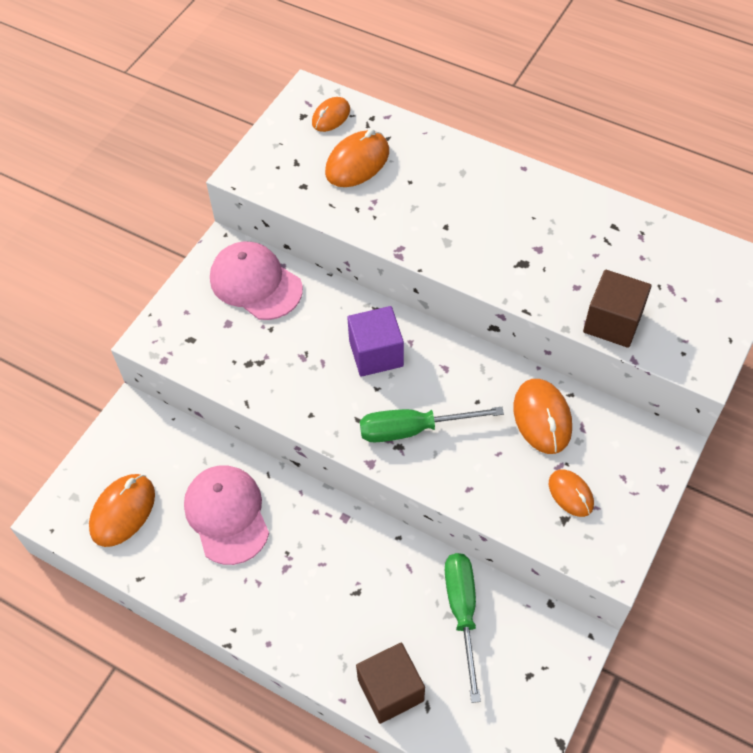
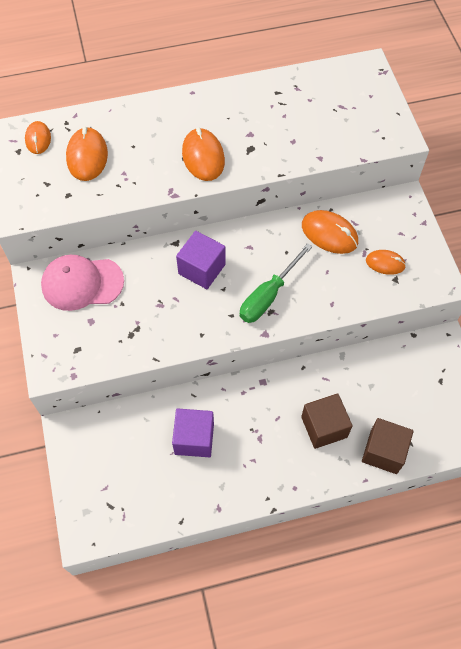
camera: 45 degrees left, 5 degrees up
orange mouse [89,474,155,547] -> orange mouse moved to [182,128,225,181]
pink cap [184,465,269,565] -> purple cube [172,408,214,457]
green screwdriver [445,553,481,703] -> none
brown cube [583,270,652,348] -> brown cube moved to [301,394,353,449]

